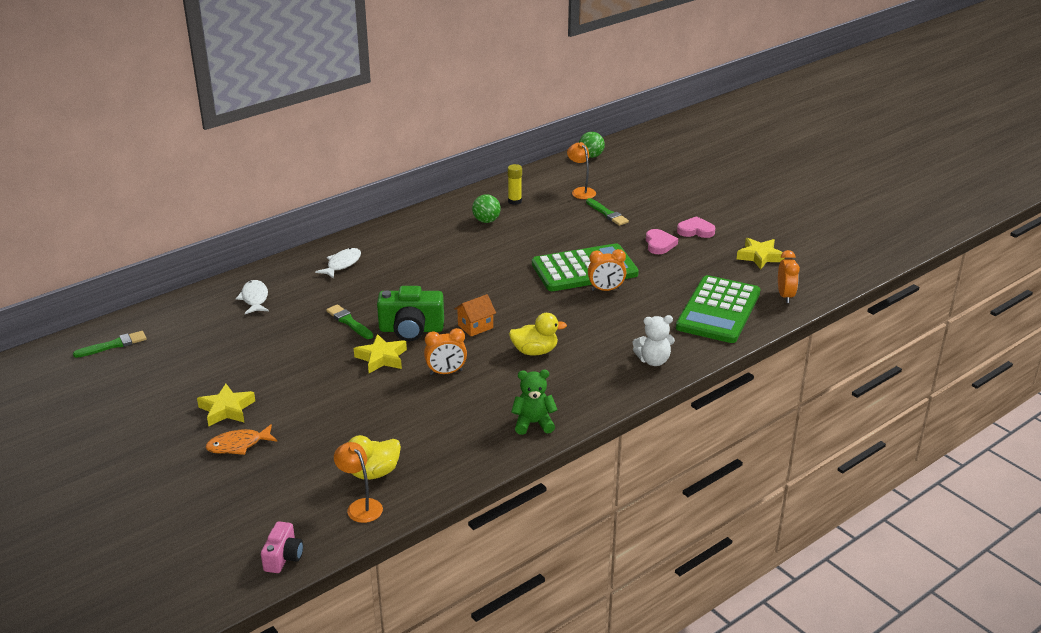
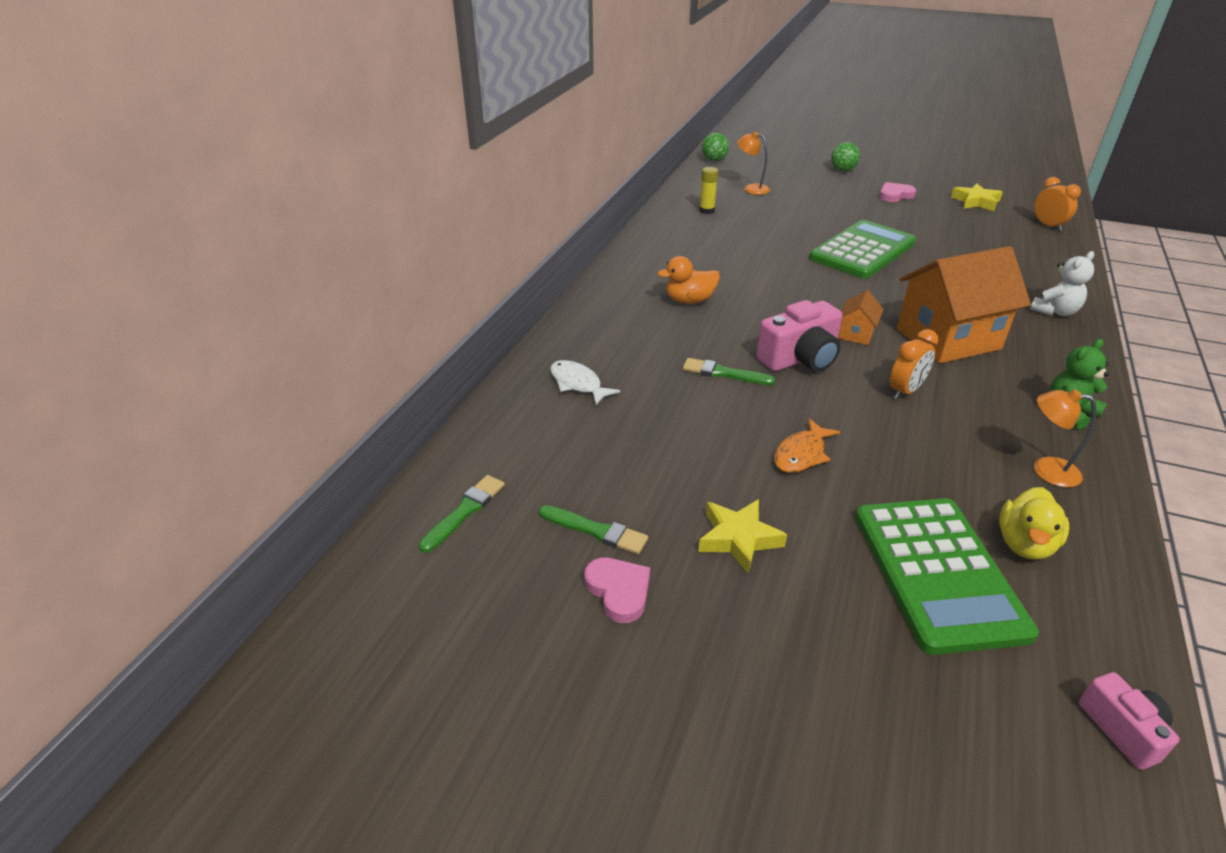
camera: 30 degrees left, 5 degrees up
orange fish [206,424,278,455] -> orange fish moved to [774,418,840,473]
white fish [315,248,361,279] -> none
orange lamp [334,442,383,523] -> orange lamp moved to [1034,389,1096,487]
yellow star [354,334,407,373] -> none
green camera [377,286,444,341] -> pink camera [756,300,843,372]
green ball [472,194,501,223] -> green ball moved to [831,142,860,171]
yellow duck [509,313,567,356] -> orange house [897,246,1031,363]
green brush [586,198,629,226] -> green brush moved to [539,505,648,554]
orange clock [588,249,626,291] -> none
pink heart [646,229,678,254] -> pink heart moved to [584,557,650,623]
green calculator [676,275,760,343] -> green calculator moved to [855,498,1039,655]
none -> orange duck [657,256,720,304]

